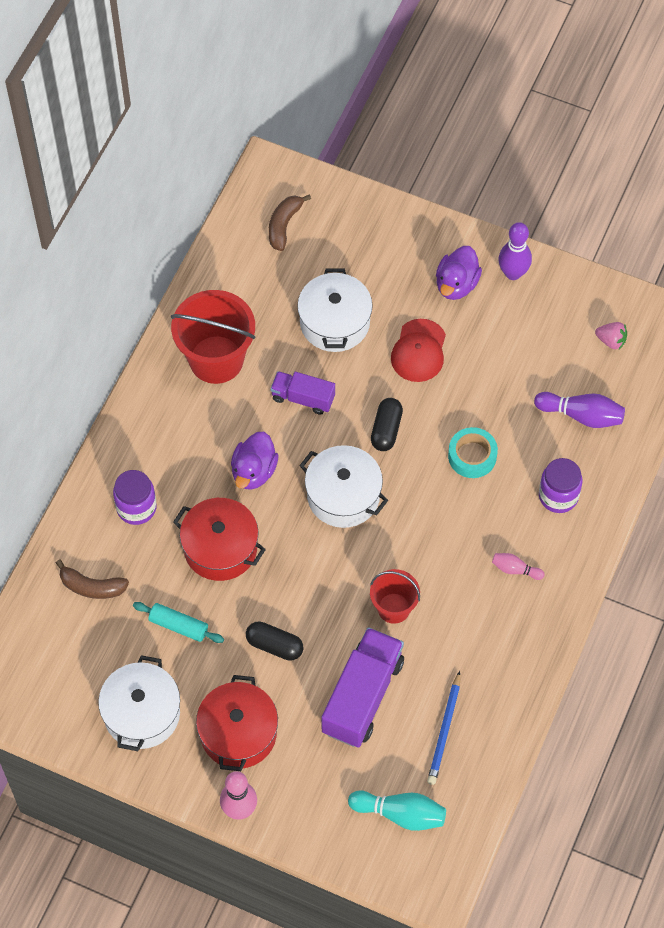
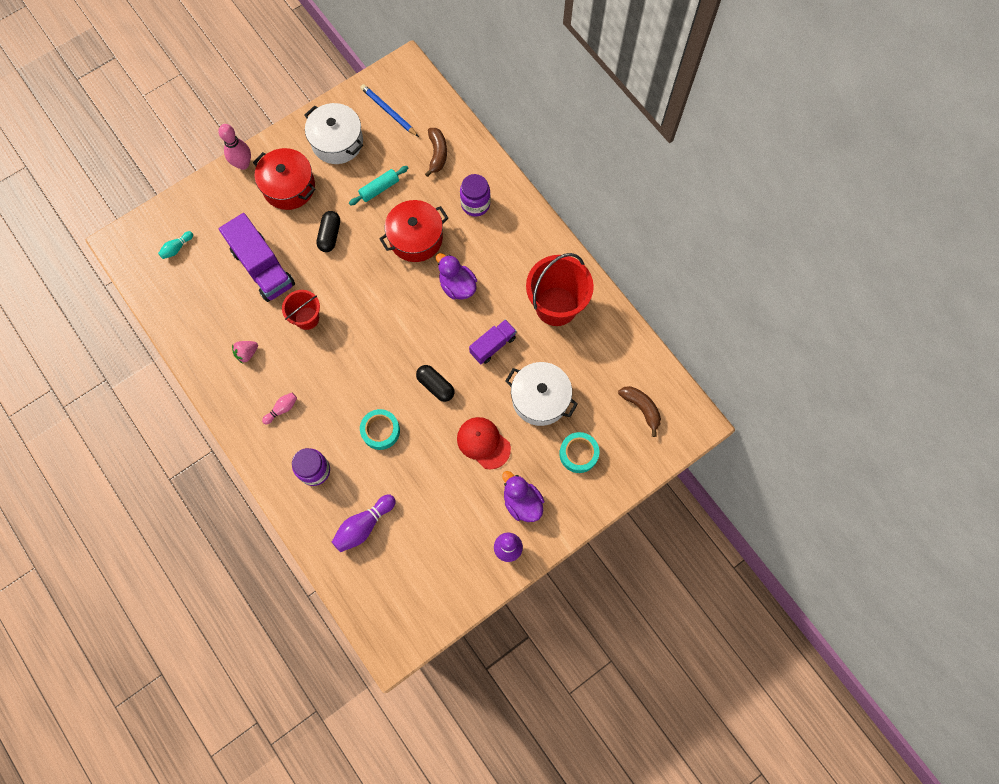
camera: 120 degrees right, 10 degrees up
brown banana [56,559,129,599] -> brown banana turned 135 degrees clockwise [425,128,447,177]
black capsule [246,621,303,661] -> black capsule turned 45 degrees counterclockwise [316,211,340,252]
white pot [299,445,388,528] -> none
turquoise bowling pin [348,790,446,831] -> turquoise bowling pin [158,231,193,259], size x0.57
blue pencil [427,671,460,785] -> blue pencil moved to [360,84,419,137]
pink strawberry [595,322,627,350] -> pink strawberry moved to [232,341,258,363]
none -> turquoise tape [559,432,599,473]

